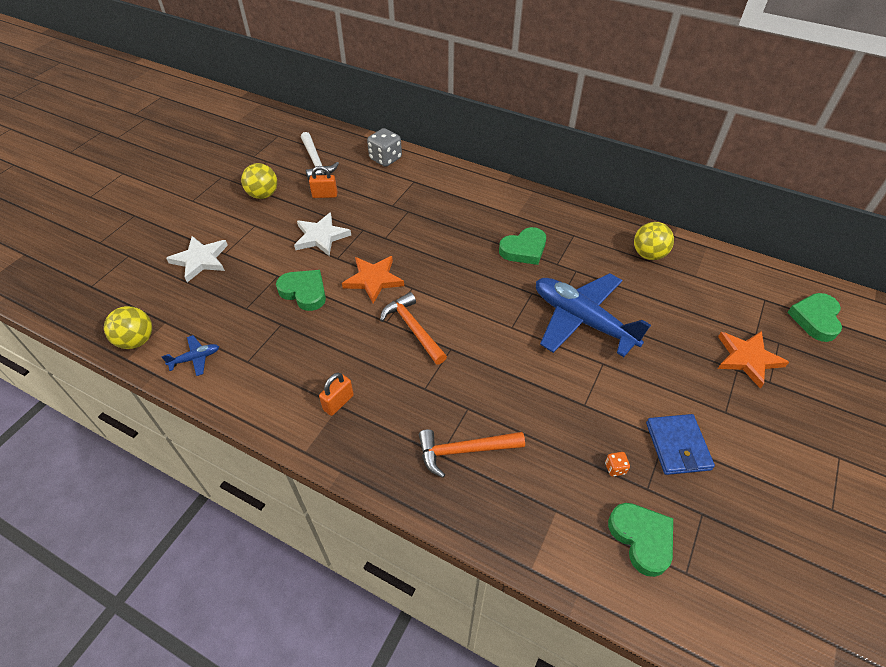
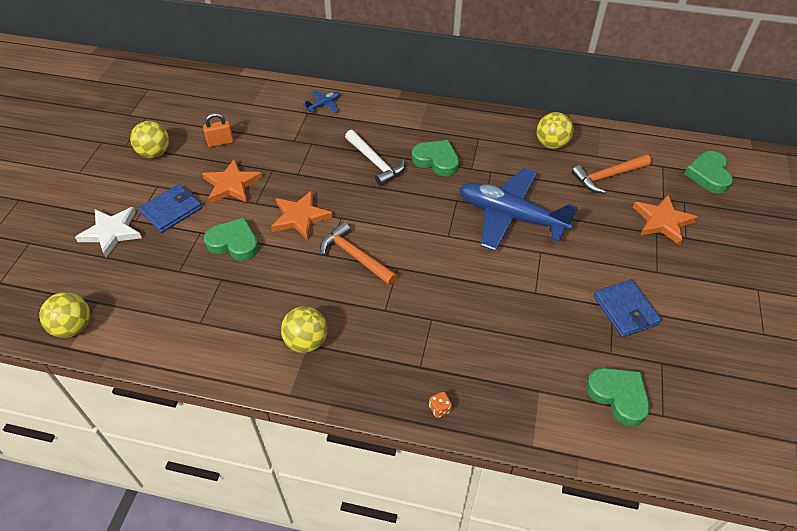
camera: 15 degrees left, 0 degrees up
blue plane [161,335,219,376] -> blue plane moved to [303,90,340,113]
white star [294,212,351,256] -> orange star [202,158,262,203]
white hammer [301,132,339,180] -> white hammer moved to [345,130,405,186]
orange padlock [319,373,354,416] -> yellow ball [281,306,327,353]
grey dice [367,128,402,167] -> none
orange hammer [419,429,525,478] -> orange hammer moved to [572,154,651,194]
green heart [499,227,546,265] -> green heart turned 105 degrees counterclockwise [412,140,459,176]
orange dice [605,452,630,476] -> orange dice moved to [429,392,452,418]
none -> blue wallet [138,184,202,233]

